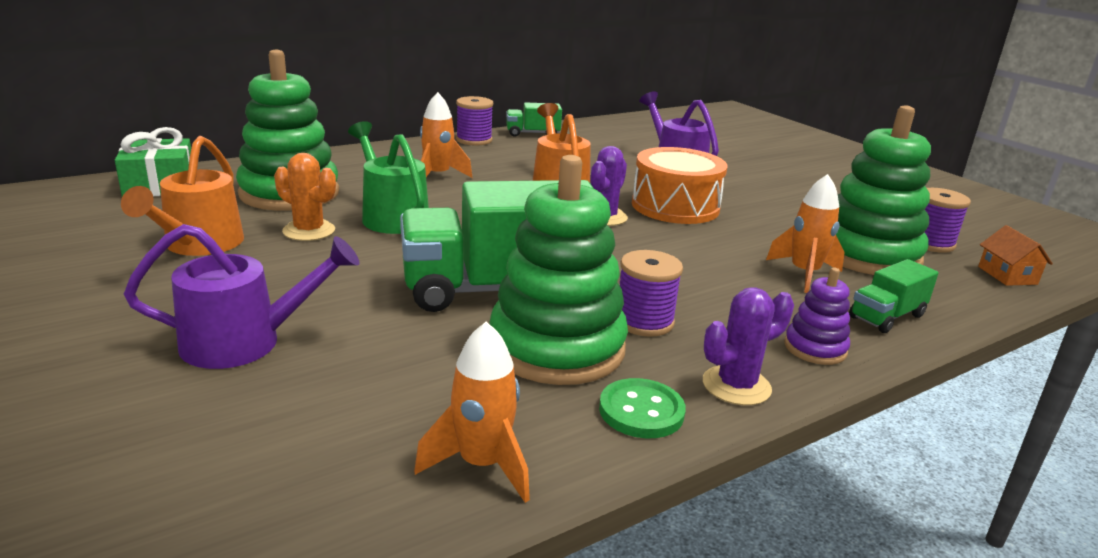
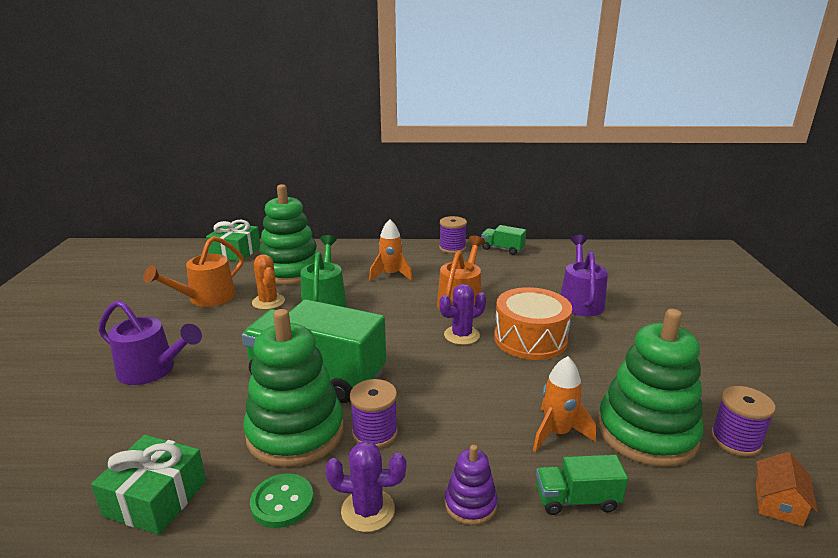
camera: 35 degrees right, 0 degrees up
orange rocket [414,322,530,503] -> green gift [91,435,206,535]

